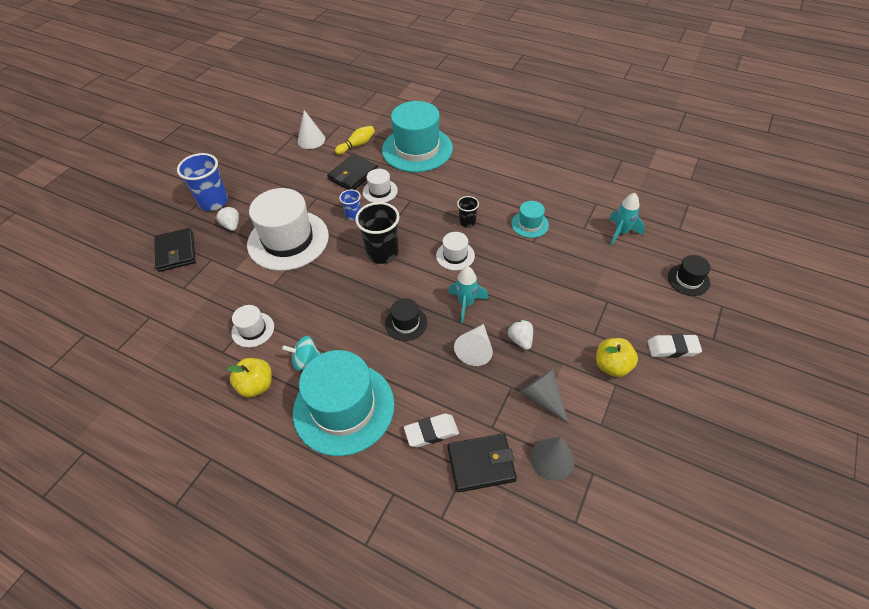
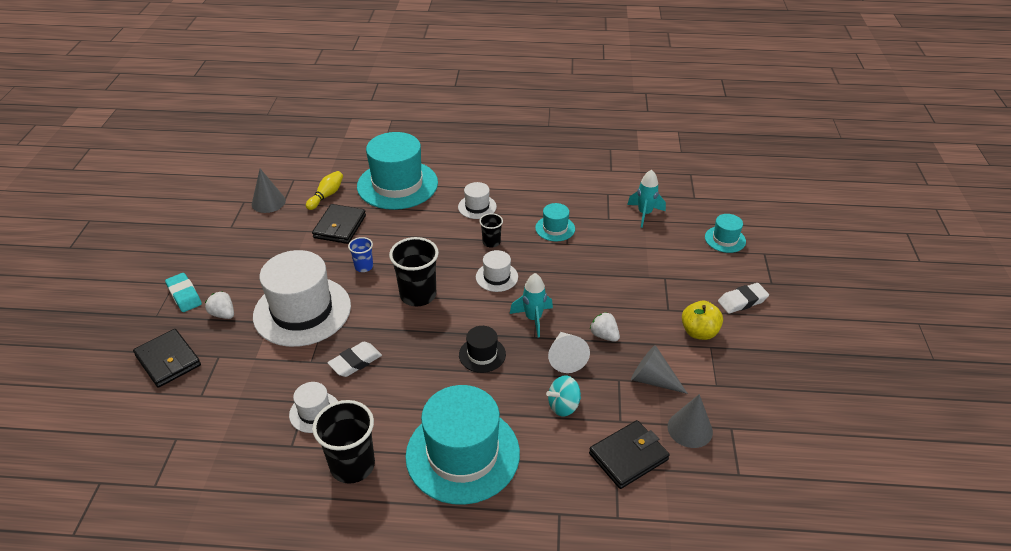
camera: 25 degrees left, 10 degrees down
blue cup [177,153,228,211] -> turquoise eraser [165,273,202,312]
yellow apple [227,358,272,398] -> black cup [312,400,375,484]
turquoise spinning top [282,336,320,371] -> turquoise spinning top moved to [546,375,581,416]
white cone [298,110,325,149] -> grey cone [252,169,286,213]
white hat [363,169,398,203] -> white hat moved to [458,182,497,219]
white eraser [404,414,459,447] -> white eraser moved to [328,342,382,377]
black hat [668,255,711,296] -> turquoise hat [705,214,746,253]

